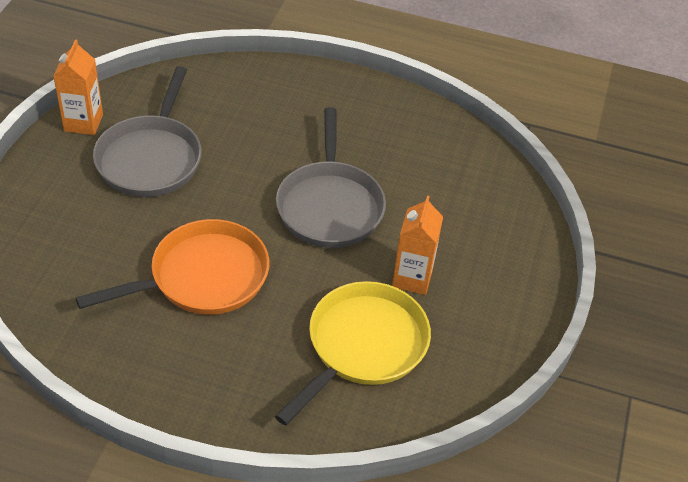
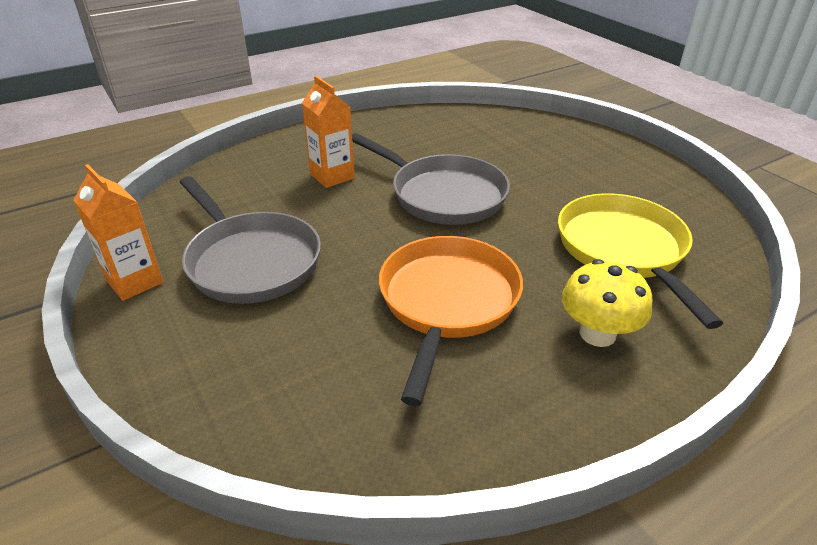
camera: 45 degrees left, 10 degrees down
orange carton [392,196,443,295] -> orange carton moved to [302,76,355,188]
none -> yellow mushroom [562,259,653,347]

